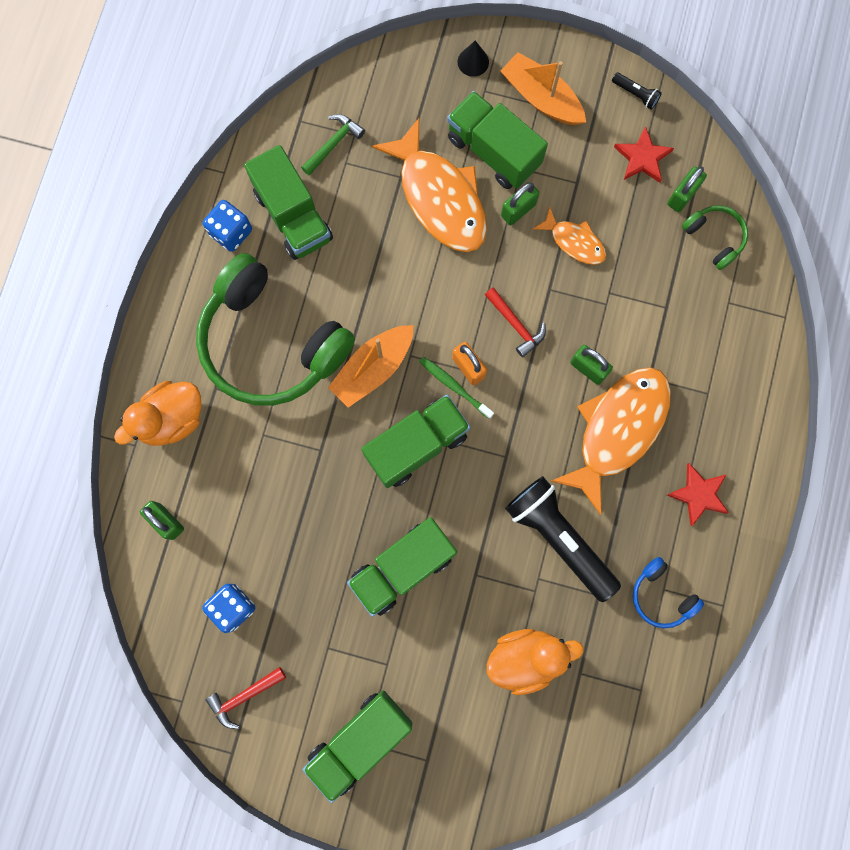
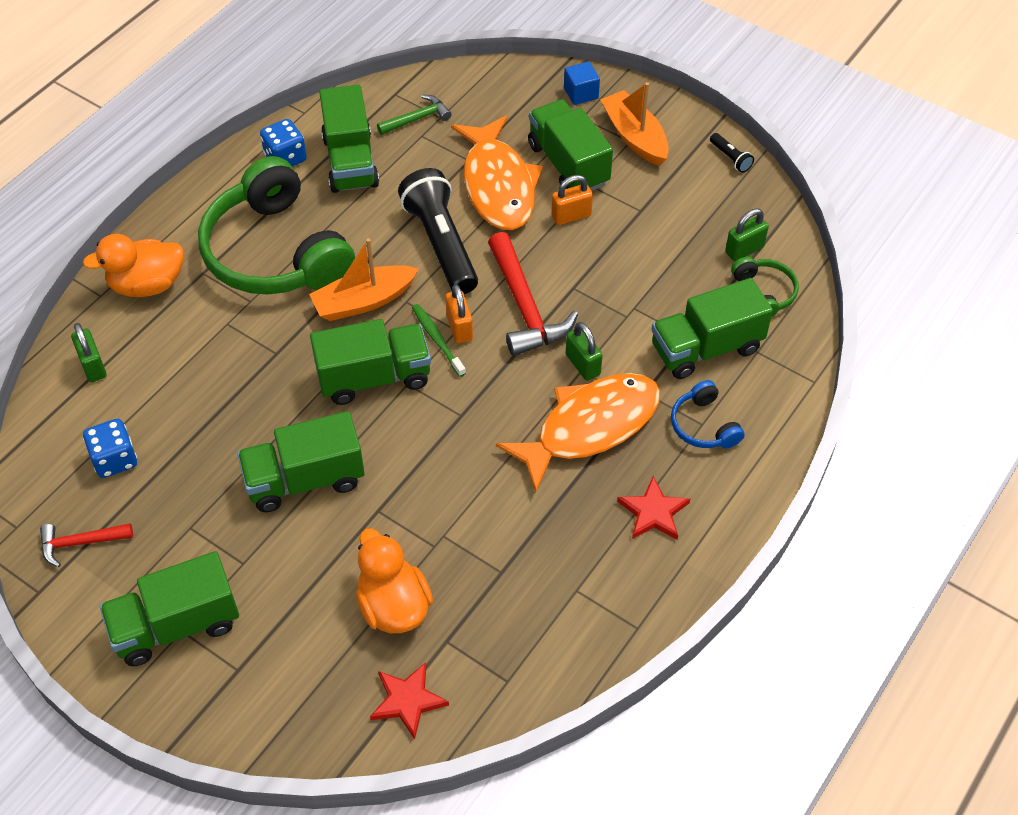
camera: 20 degrees right, 25 degrees down
black cone [458,41,489,77] -> blue cube [564,61,600,105]
red hammer [485,287,546,357] -> red hammer [488,232,578,356], size x1.79
orange duck [487,629,584,695] -> orange duck turned 120 degrees counterclockwise [356,528,433,633]
green padlock [501,182,539,225] -> orange padlock [551,175,593,225]
black flashlight [505,476,621,602] -> black flashlight moved to [398,168,478,294]
orange fish [533,206,606,265] -> none
red star [614,126,674,183] -> red star moved to [370,662,449,739]
blue headphones [633,557,704,628] -> blue headphones moved to [671,380,745,448]
none -> green truck [651,278,773,379]

